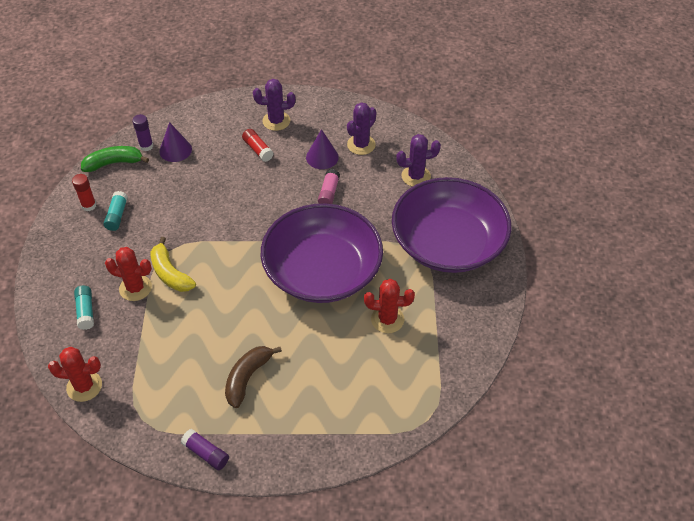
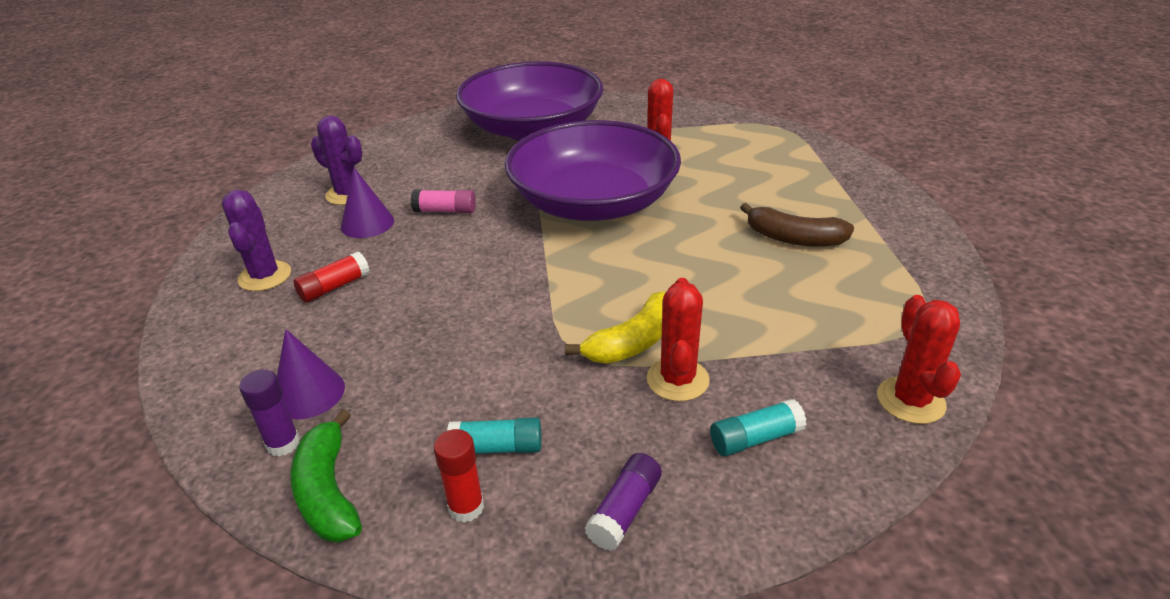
camera: 95 degrees left, 15 degrees down
purple glue stick [181,429,229,470] -> purple glue stick moved to [585,453,662,551]
purple cactus [396,134,441,187] -> none

